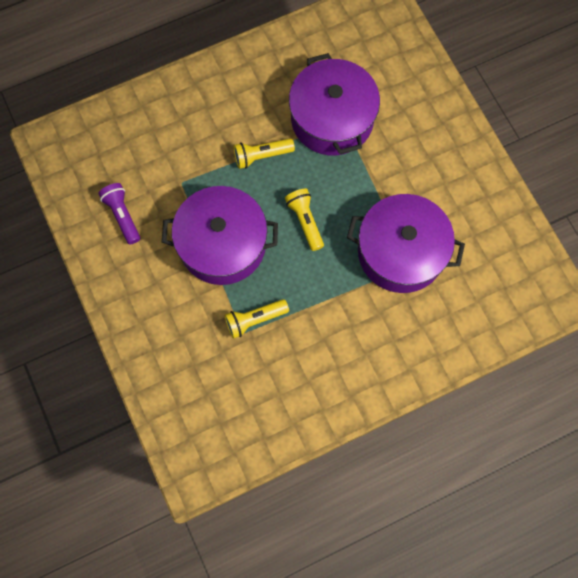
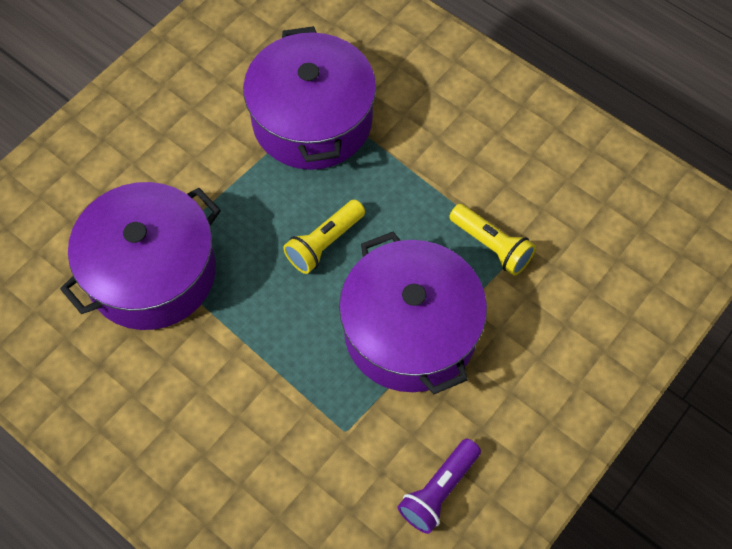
camera: 115 degrees left, 10 degrees down
yellow flashlight [234,138,295,169] -> none

